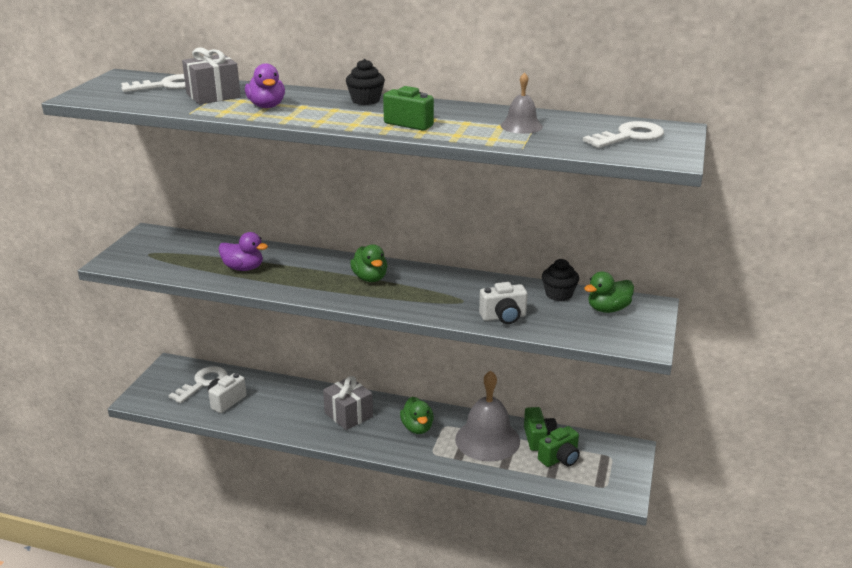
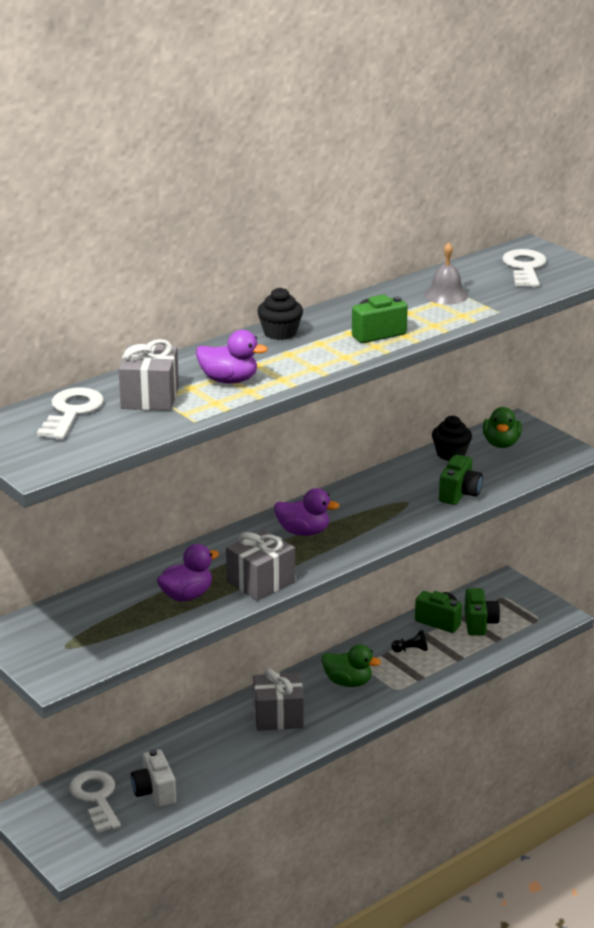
camera: 55 degrees left, 0 degrees up
green duck [350,244,387,282] -> purple duck [274,488,339,536]
grey bell [455,370,520,461] -> black pawn [391,630,428,652]
white camera [479,282,527,324] -> green camera [439,455,483,505]
none -> grey gift [226,529,295,601]

